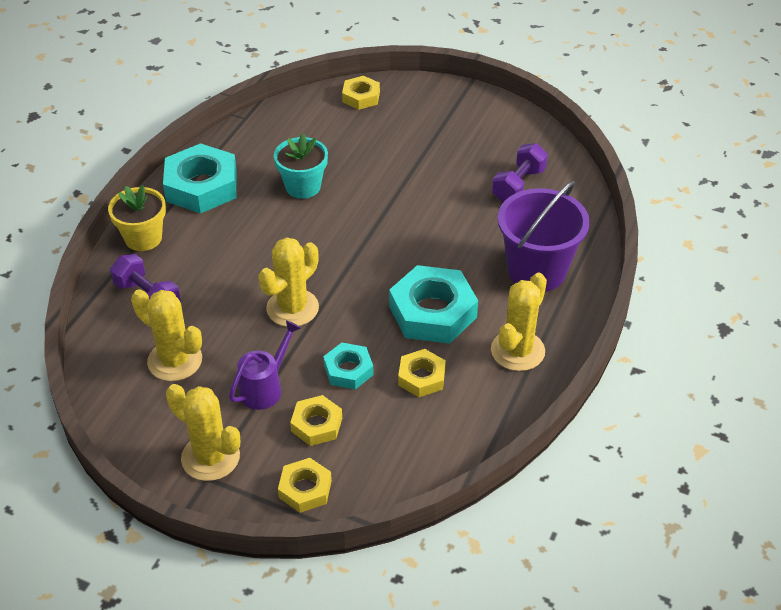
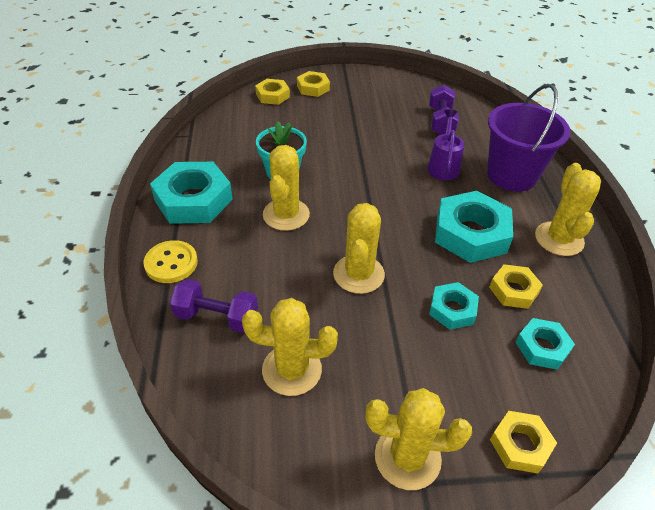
camera: 30 degrees left, 0 degrees up
yellow flower pot [108,185,166,251] -> yellow button [143,240,198,283]
purple watering can [229,320,301,410] -> purple watering can moved to [427,110,465,180]
yellow nut [290,395,342,446] -> yellow nut moved to [297,71,330,97]
none -> yellow cactus [263,145,310,231]
none -> turquoise nut [516,318,575,370]

